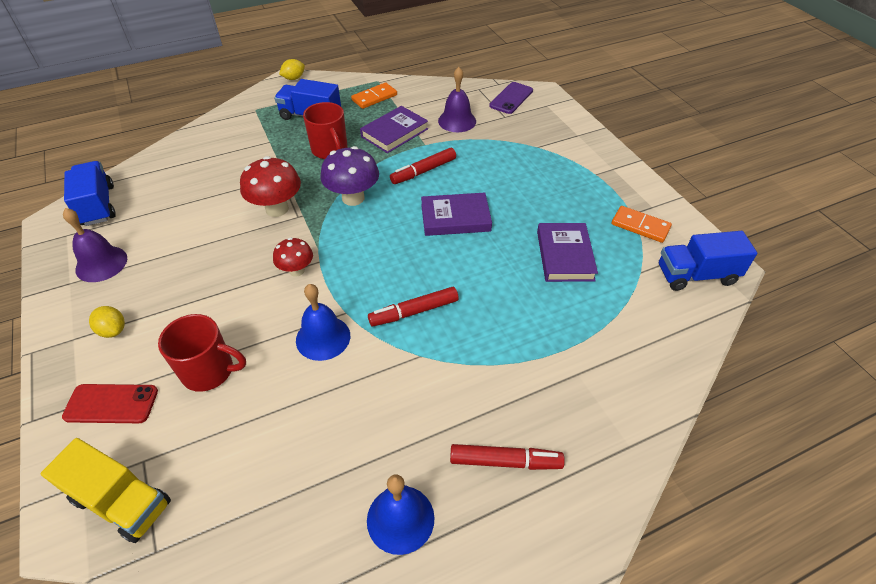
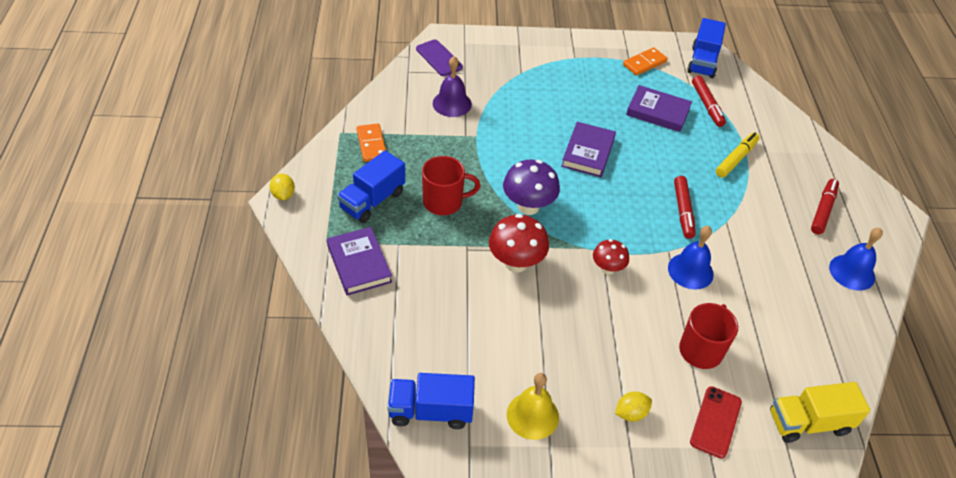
camera: 70 degrees left, 0 degrees up
yellow truck [41,438,171,543] -> yellow truck turned 150 degrees counterclockwise [770,382,870,443]
purple bell [63,208,127,282] -> yellow bell [507,373,559,440]
purple book [360,106,428,153] -> purple book moved to [327,227,392,296]
red marker [390,148,456,184] -> red marker moved to [692,76,726,127]
none -> yellow marker [716,133,760,178]

